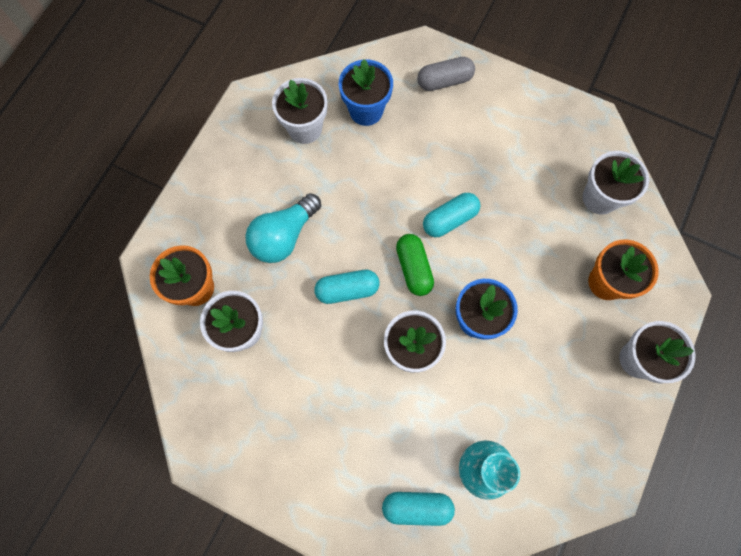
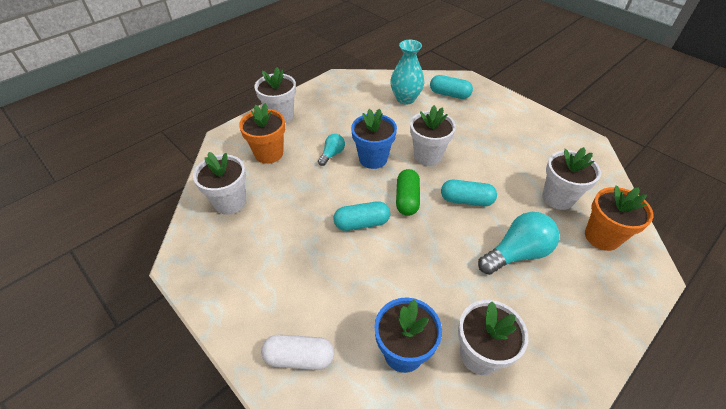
camera: 160 degrees left, 25 degrees down
grey capsule [417,57,475,91] -> white capsule [261,334,334,370]
none -> turquoise light bulb [318,134,345,166]

